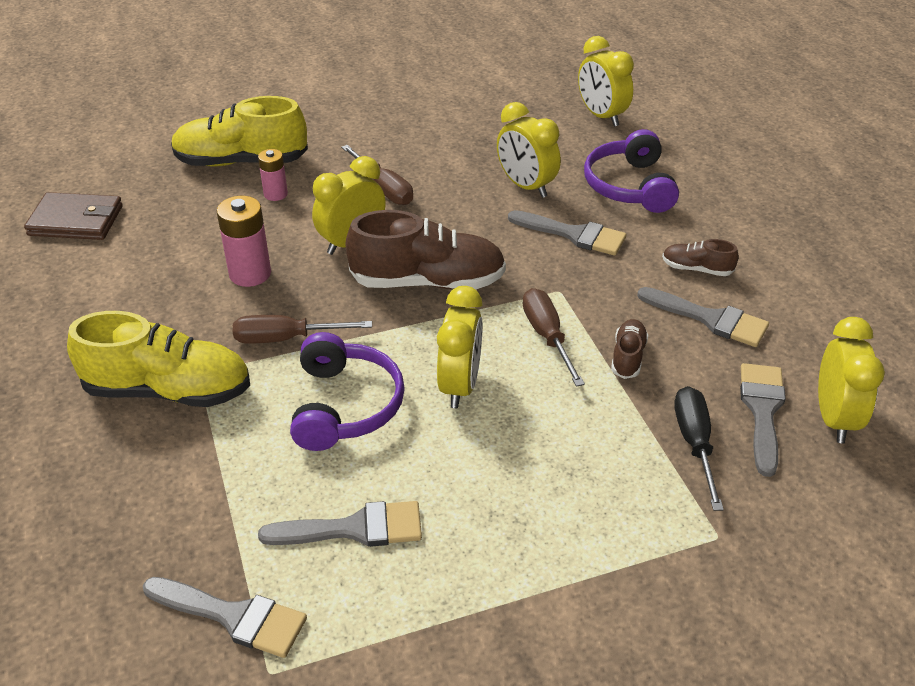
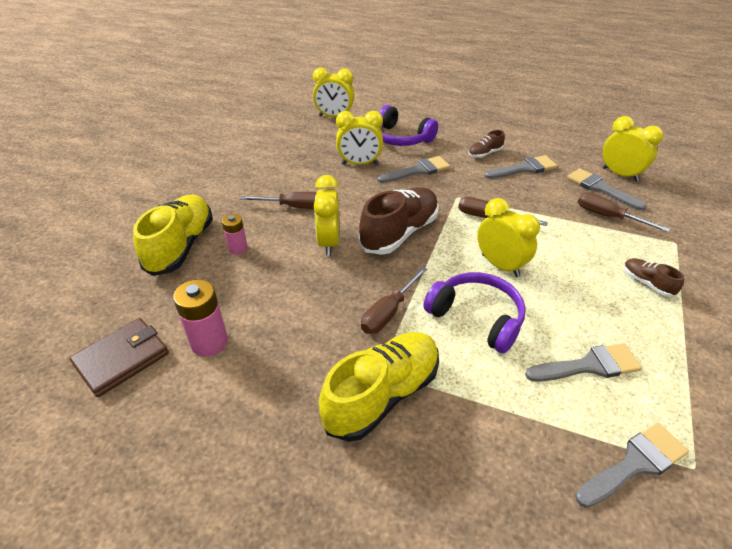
camera: 50 degrees left, 0 degrees up
yellow shoe [171,96,308,167] -> yellow shoe turned 150 degrees clockwise [133,195,213,276]
pink battery [217,196,271,287] -> pink battery moved to [173,279,228,357]
grey brush [258,501,422,547] -> grey brush turned 45 degrees clockwise [525,343,642,382]
brown shoe [611,319,648,379] -> brown shoe moved to [624,258,684,297]
black screwdriver [675,386,724,511] -> brown screwdriver [578,192,670,232]

